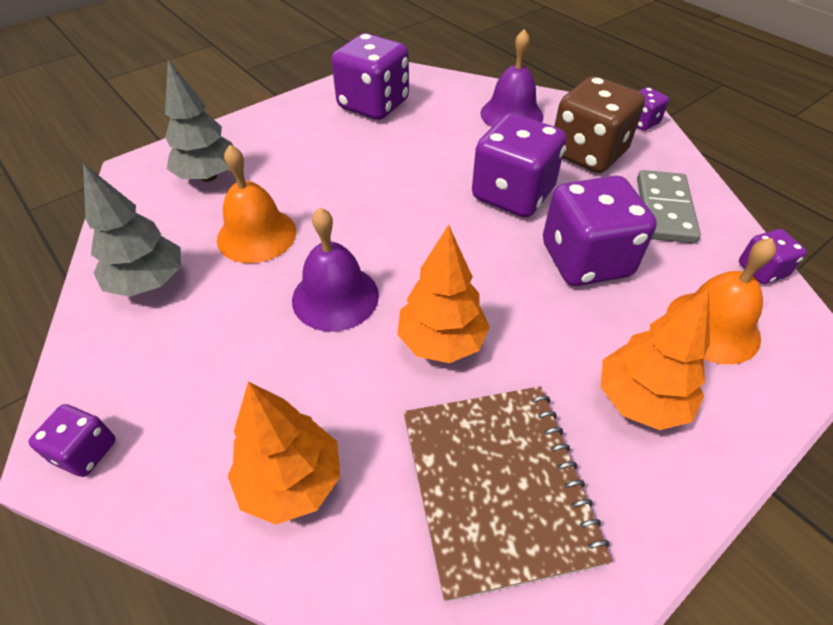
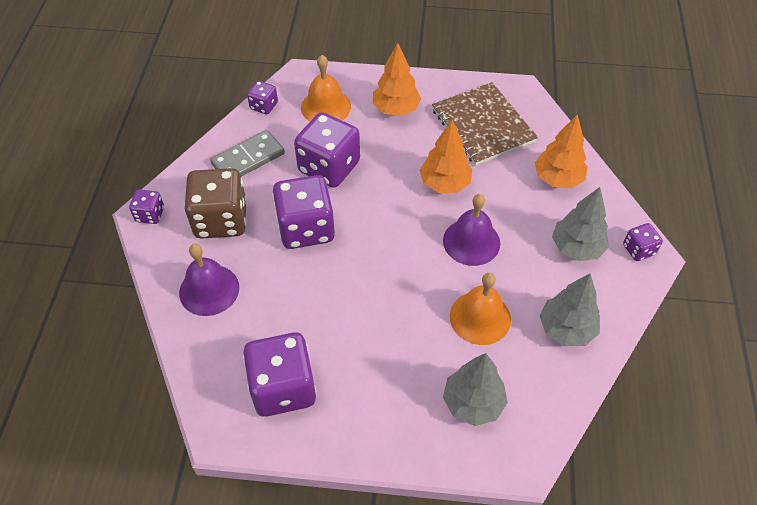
camera: 135 degrees left, 5 degrees up
brown notebook [404,386,612,602] -> brown notebook turned 60 degrees counterclockwise [432,82,538,166]
none -> grey tree [552,187,609,261]

